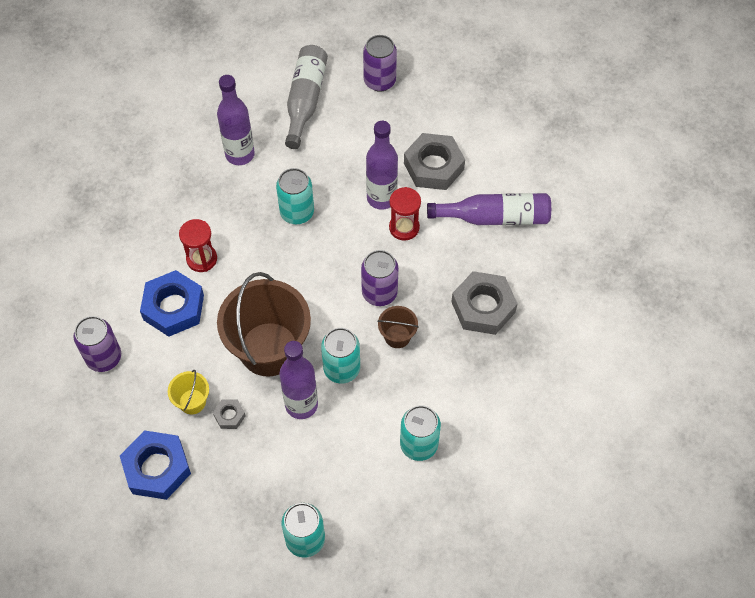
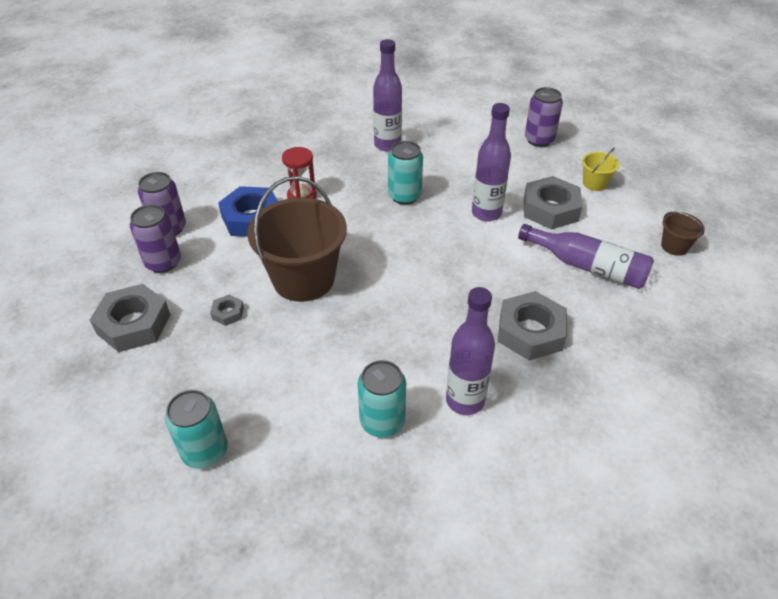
camera: 30 degrees right, 15 degrees down
blue nut [120,430,191,500] -> grey nut [90,284,171,352]
yellow bucket [168,370,209,414] -> yellow bucket moved to [582,148,619,191]
purple bottle [279,341,318,419] -> purple bottle moved to [446,287,495,415]
grey bottle [285,45,328,149] -> none
turquoise can [321,328,360,384] -> none
purple can [361,250,398,306] -> purple can moved to [130,205,181,273]
brown bucket [377,306,419,348] -> brown bucket moved to [661,212,705,256]
red hourglass [389,187,421,241] -> none

